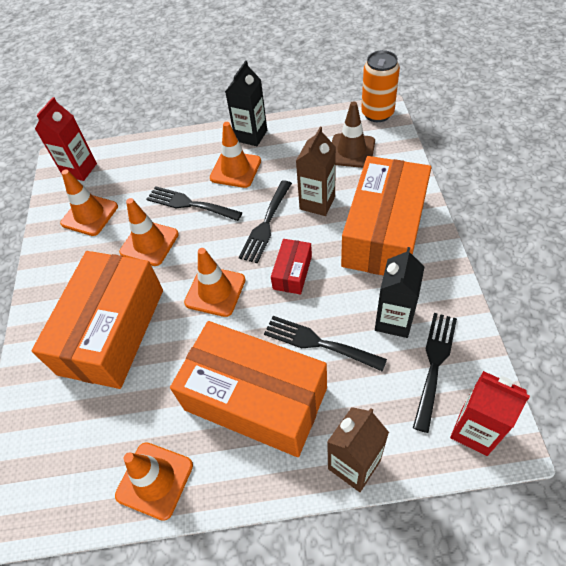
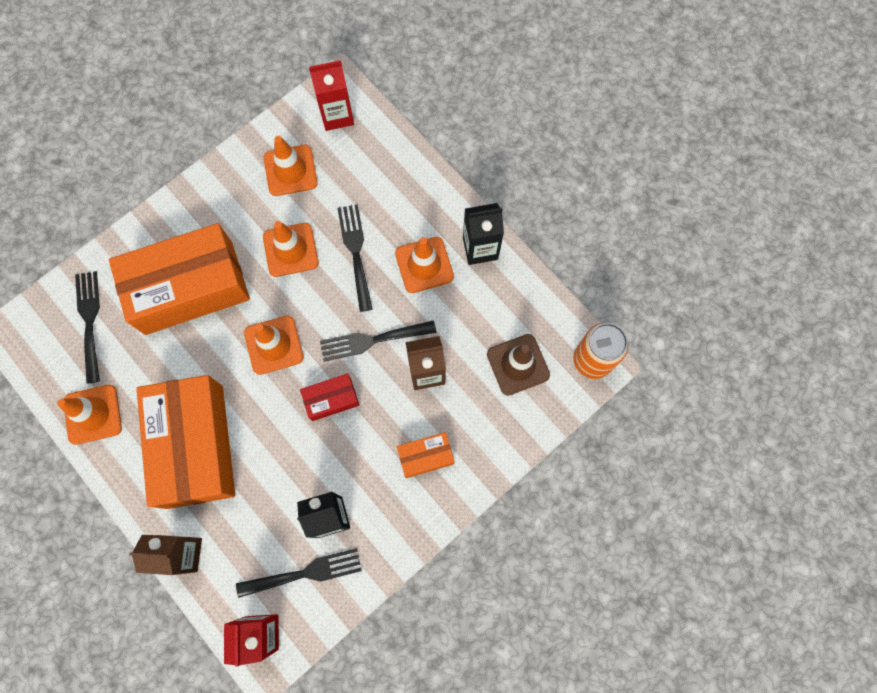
camera: 50 degrees right, 20 degrees up
black fork [264,316,387,372] -> black fork moved to [75,271,100,384]
orange box [341,156,432,276] -> orange box [397,432,455,478], size x0.44

